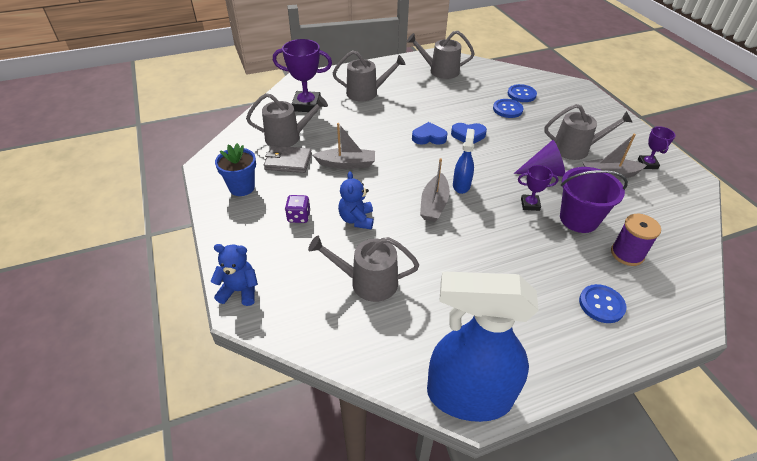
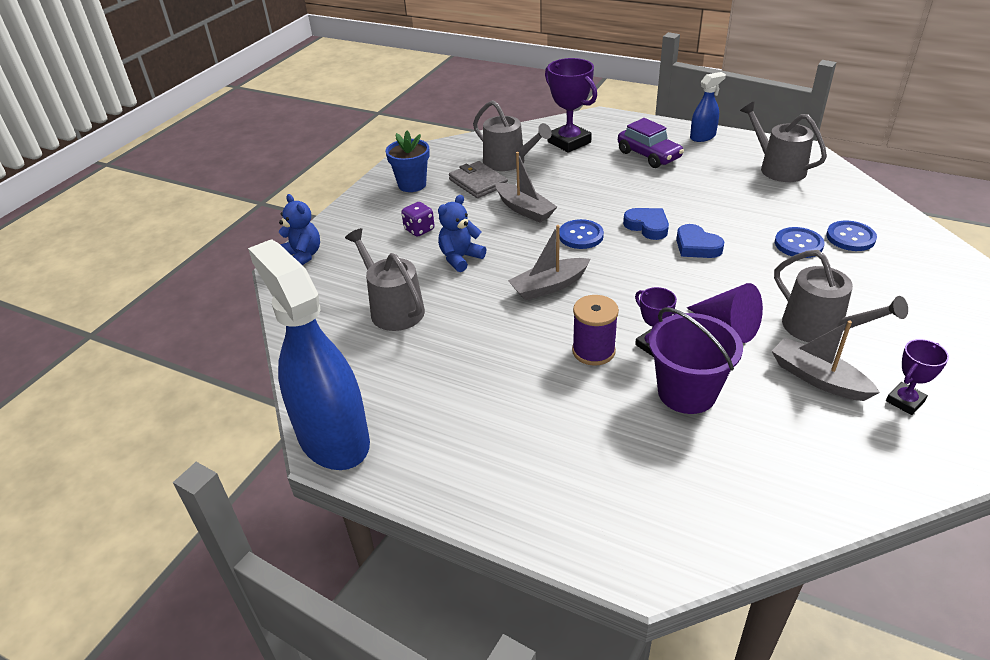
camera: 50 degrees right, 5 degrees down
grey watering can [333,50,406,101] -> purple car [618,118,684,168]
blue spray bottle [453,128,475,194] -> blue spray bottle moved to [690,72,726,142]
blue button [579,284,626,323] -> blue button moved to [559,219,604,249]
purple spool [611,214,661,266] -> purple spool moved to [572,295,619,366]

